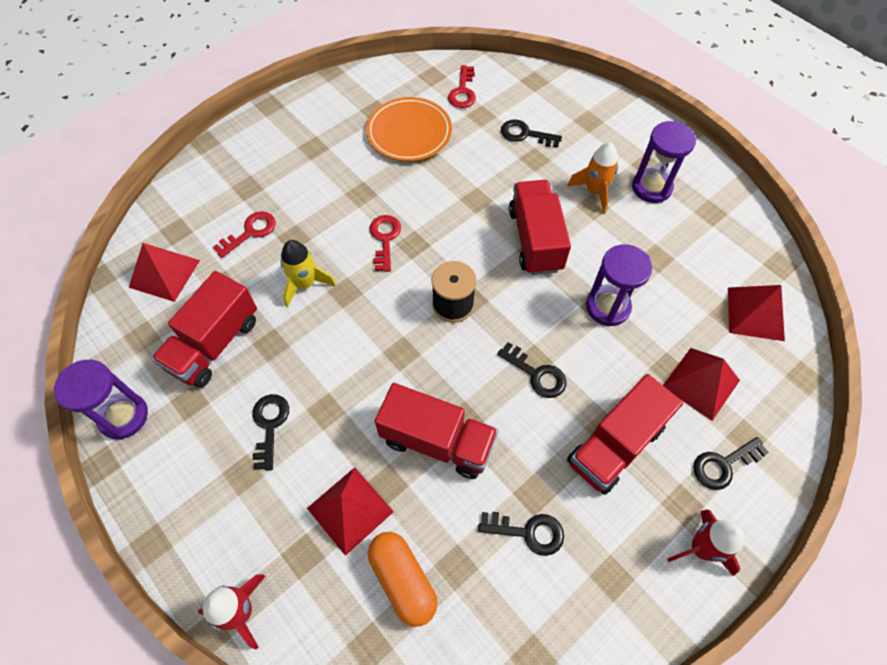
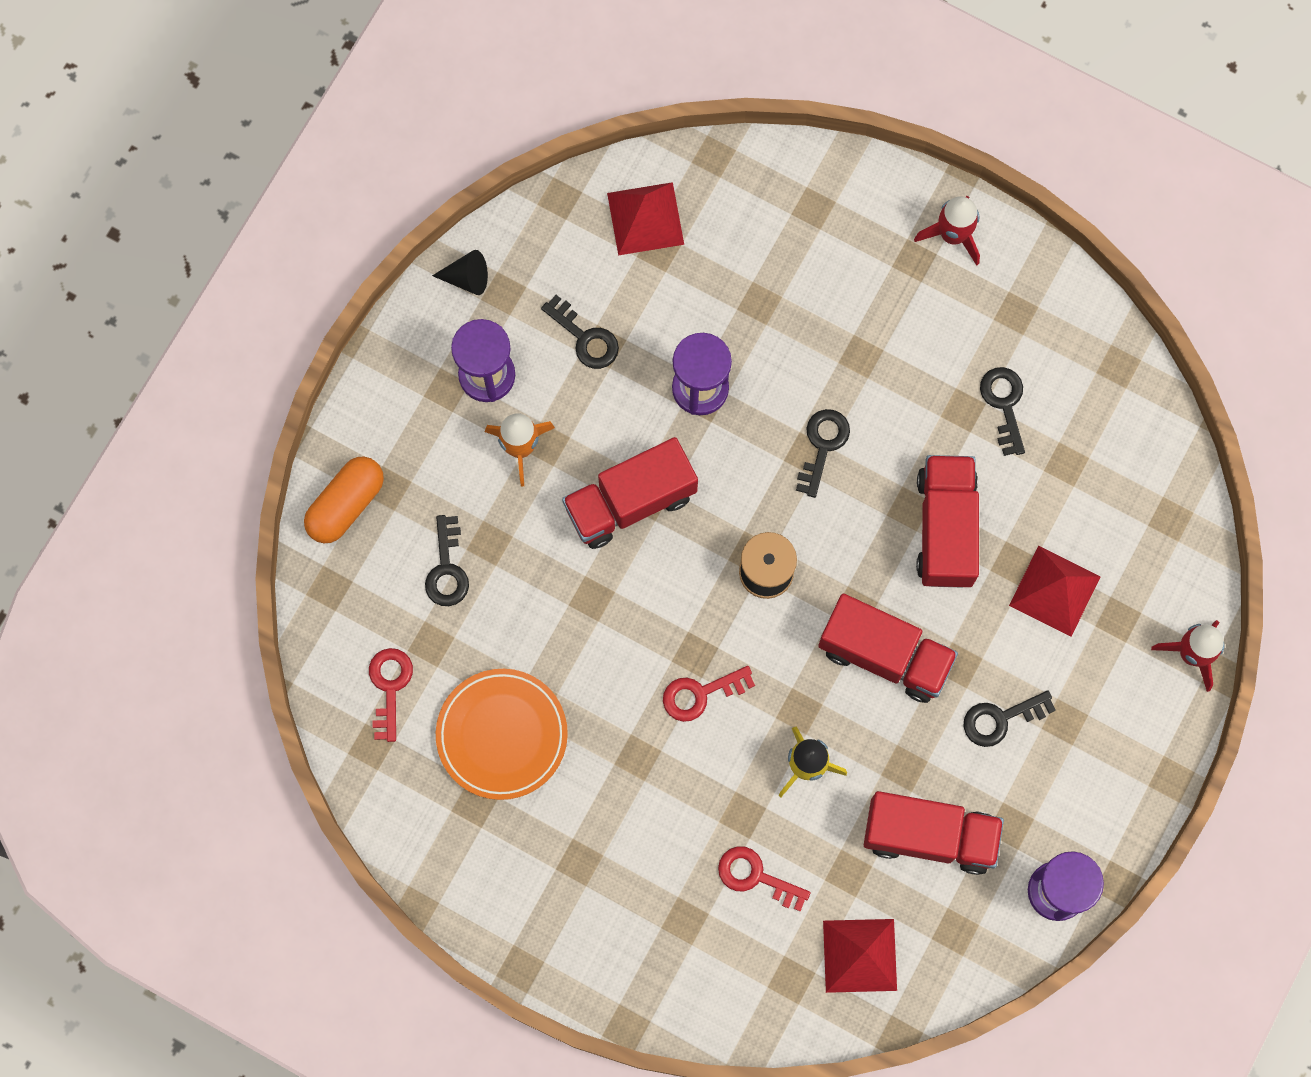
camera: 110 degrees left, 15 degrees up
orange capsule [368,532,438,627] -> orange capsule moved to [304,456,384,543]
red key [448,65,476,108] -> red key turned 75 degrees counterclockwise [369,648,413,742]
red truck [567,374,683,495] -> red truck moved to [818,594,958,703]
red pyramid [663,348,740,421] -> none
black key [693,437,769,490] -> black key moved to [541,295,619,369]
none -> black cone [432,250,488,295]

